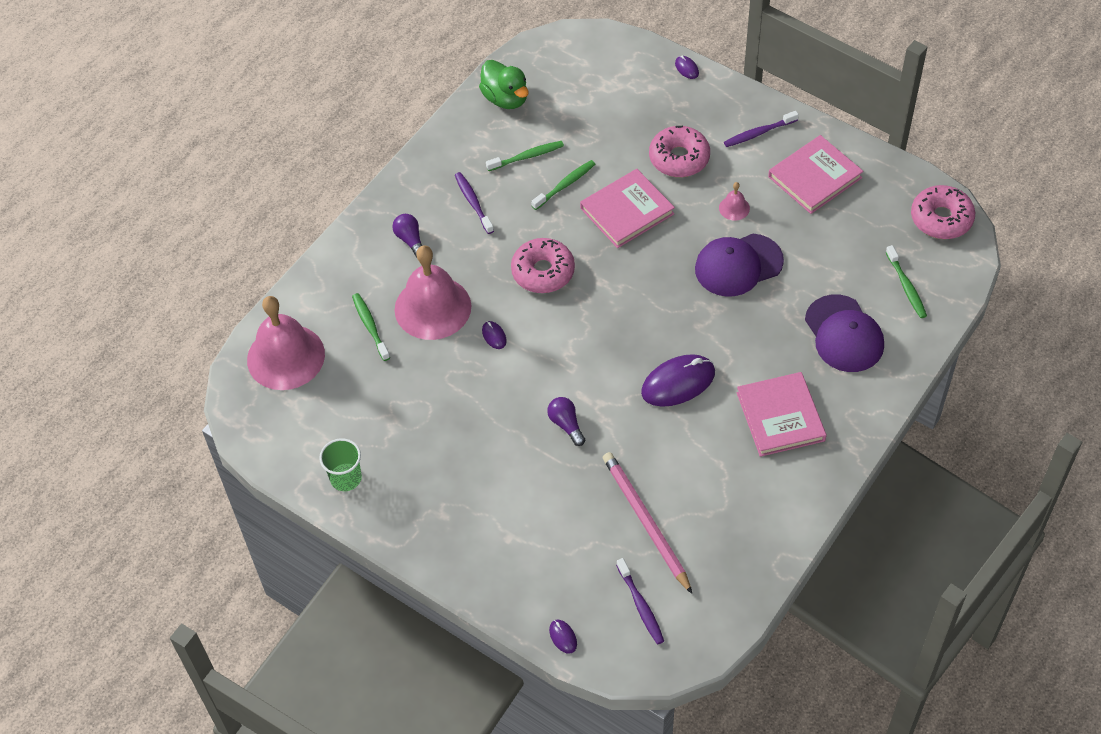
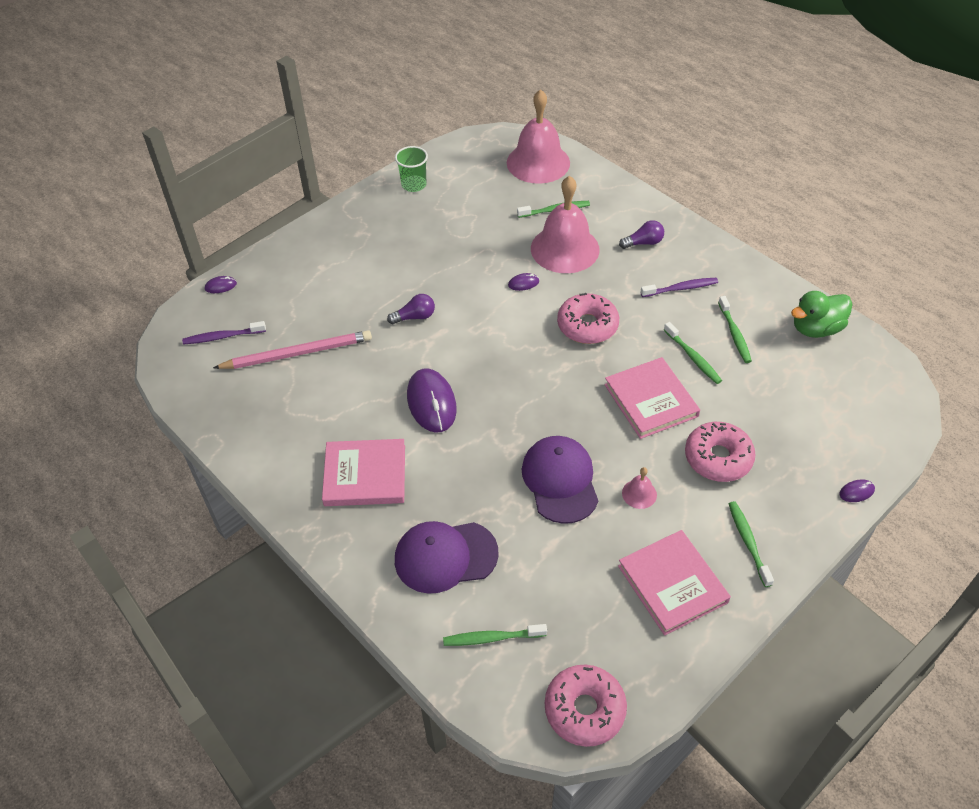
camera: 100 degrees right, 5 degrees down
purple toothbrush [724,111,799,147] -> green toothbrush [729,501,774,587]

